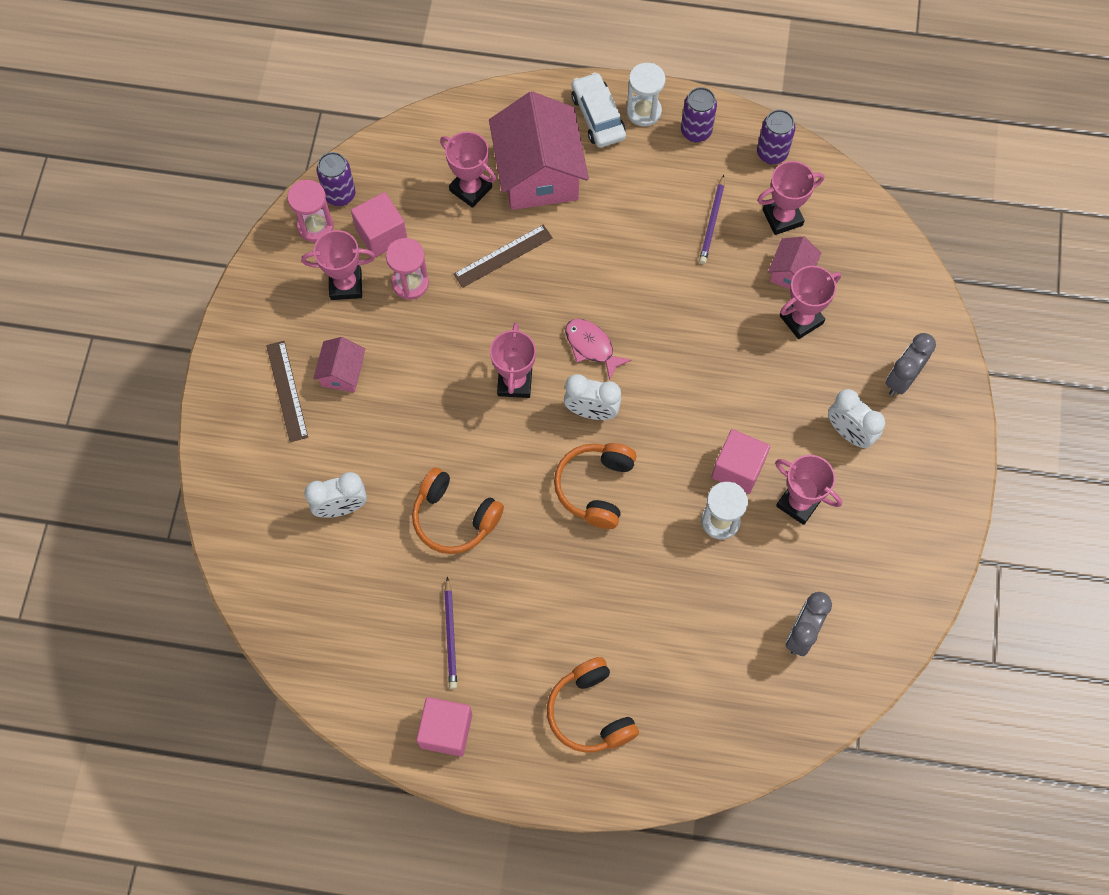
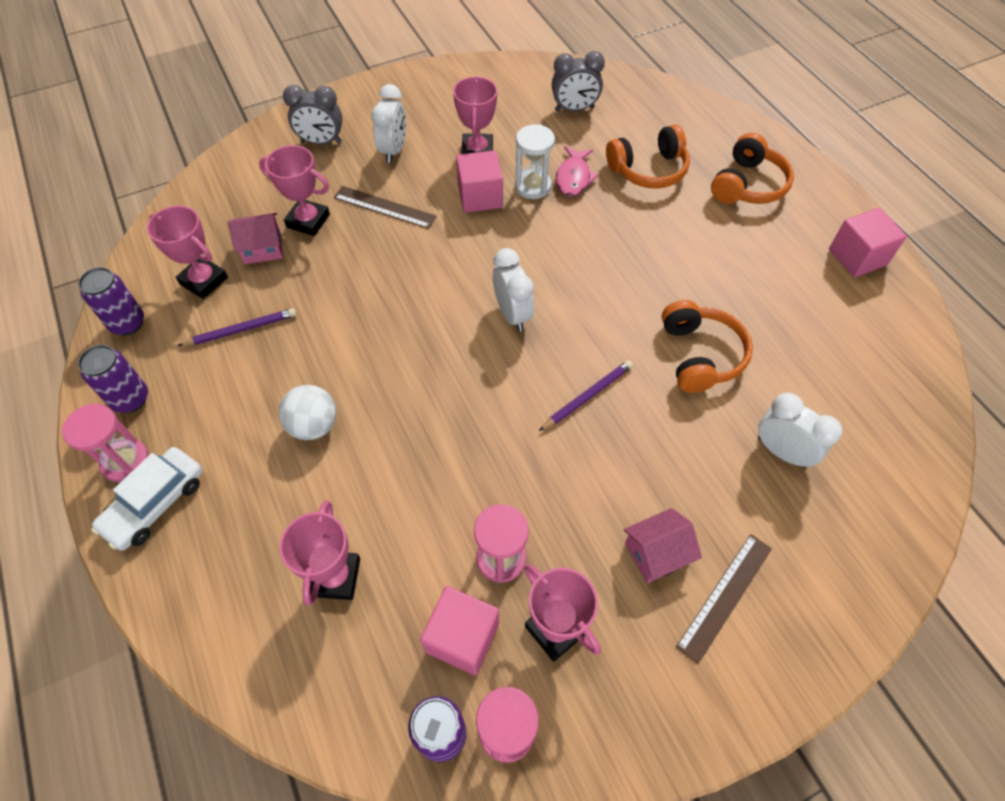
camera: 125 degrees left, 10 degrees down
purple pencil [444,577,457,689] -> purple pencil moved to [539,360,633,431]
brown ruler [453,225,553,288] -> brown ruler moved to [334,186,437,229]
pink house [489,91,589,210] -> none
pink trophy [490,323,536,398] -> none
orange headphones [554,443,637,529] -> orange headphones moved to [606,124,690,188]
pink fish [565,319,632,380] -> pink fish moved to [556,146,598,197]
white hourglass [626,63,665,126] -> pink hourglass [62,404,149,482]
none -> white ball [279,385,336,440]

